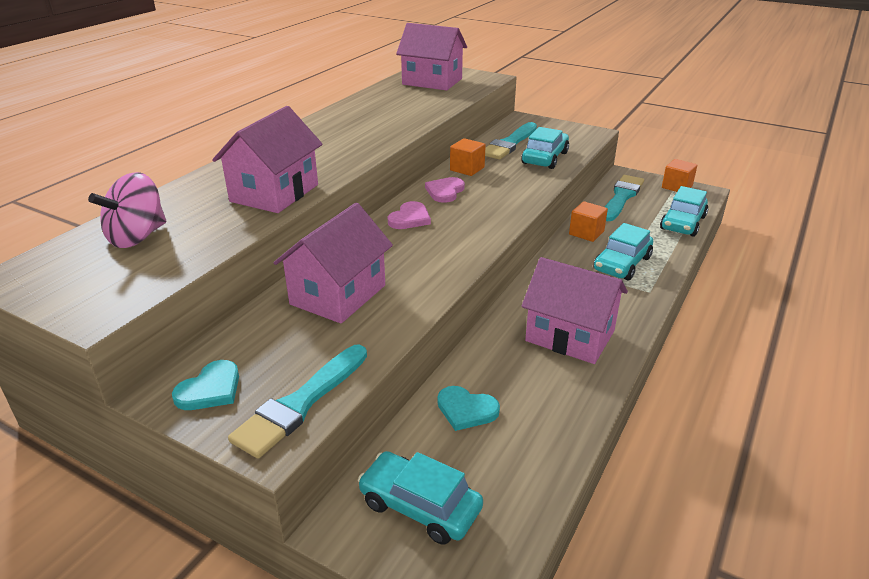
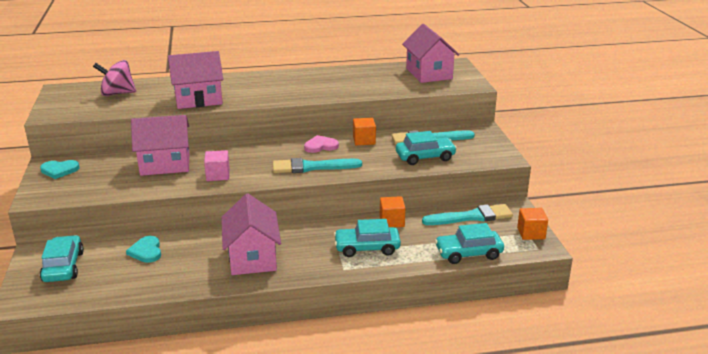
camera: 50 degrees right, 5 degrees down
turquoise brush [228,345,367,459] -> turquoise brush moved to [273,158,362,173]
pink heart [388,201,431,229] -> none
none -> pink cube [204,150,230,181]

